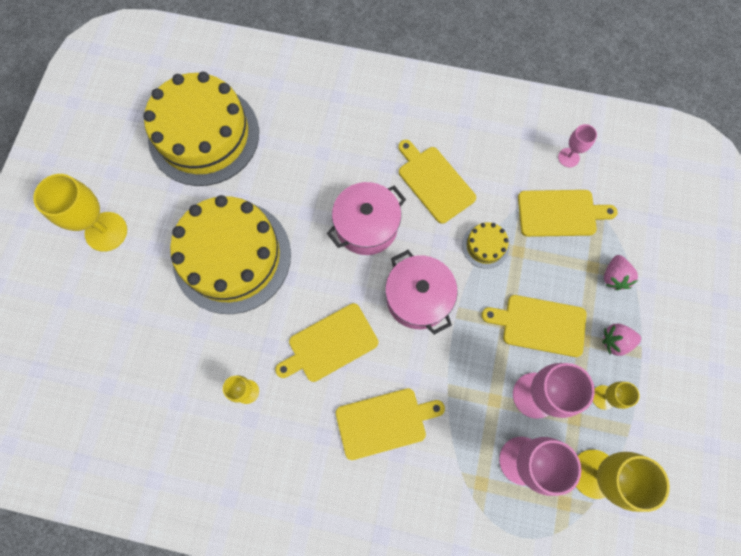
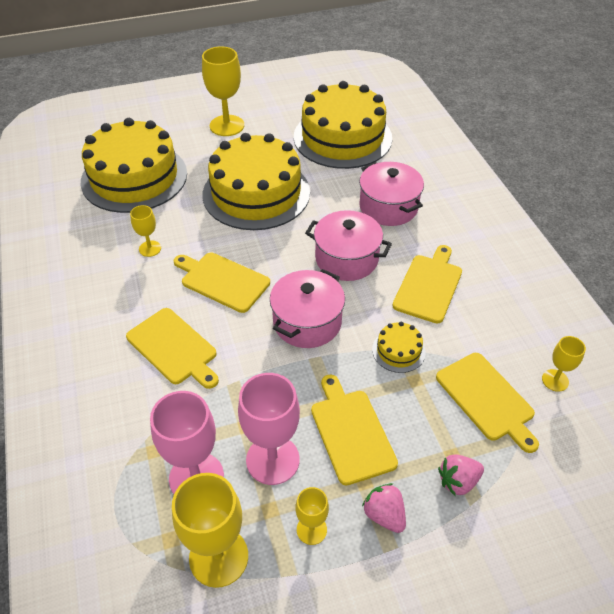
camera: 60 degrees right, 25 degrees down
pink goblet [558,124,597,167] -> yellow goblet [542,336,586,392]
none -> yellow cake [81,118,187,213]
none -> pink pot [359,162,424,226]

